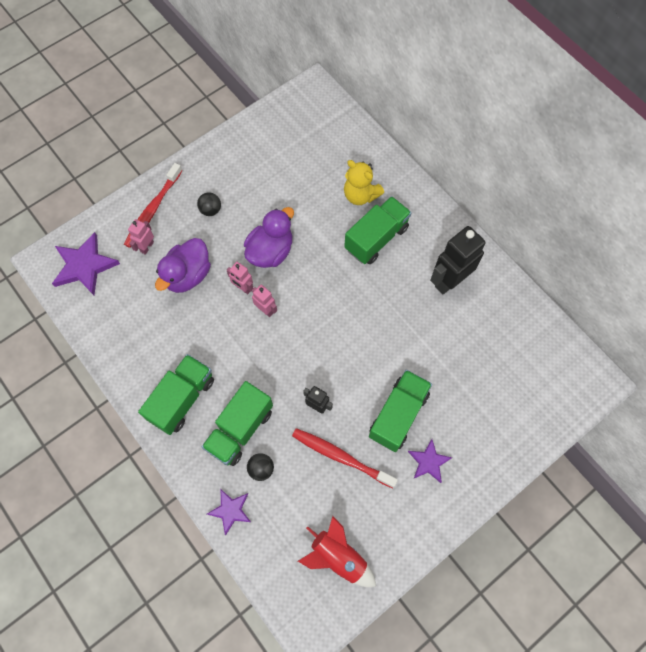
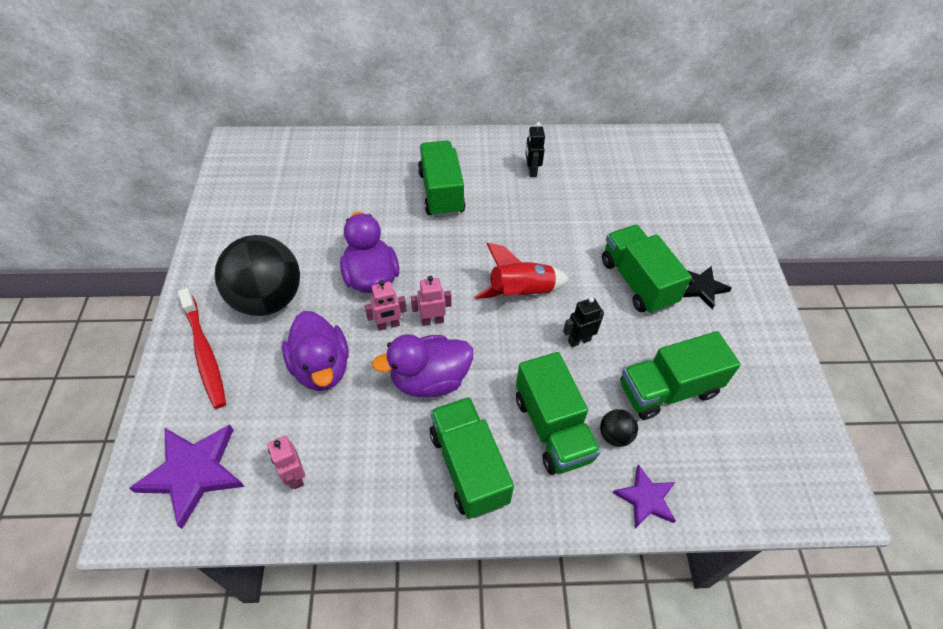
camera: 55 degrees left, 15 degrees down
pink robot [128,219,154,255] -> pink robot moved to [268,436,305,489]
black ball [197,192,221,216] -> black ball [215,235,300,316], size x2.43
red toothbrush [292,428,398,488] -> none
red rocket [298,516,376,587] -> red rocket moved to [474,243,570,299]
yellow teddy bear [344,160,384,205] -> none
purple star [408,439,452,483] -> black star [683,266,732,309]
black robot [430,226,485,294] -> black robot [525,122,545,177], size x0.51
none -> purple duck [372,334,473,397]
none -> green truck [620,331,741,420]

